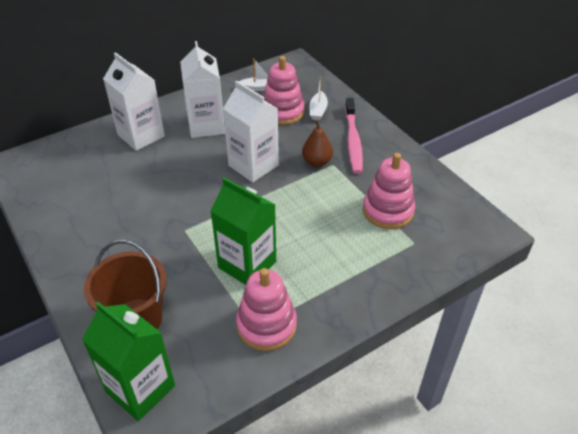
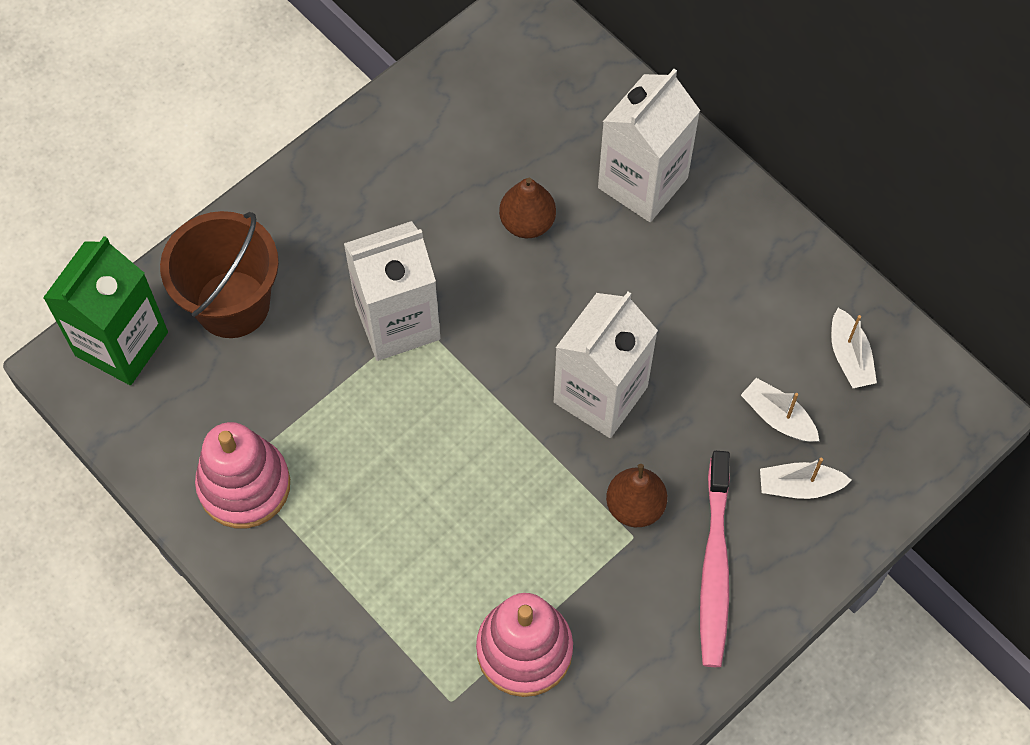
camera: 80 degrees right, 20 degrees up
white carton [180,41,225,138] -> white carton moved to [344,221,440,361]
green carton [210,177,276,285] -> none
pink stacking toy [263,56,305,125] -> white boat [741,378,819,442]
pink toothbrush [345,98,363,174] -> pink toothbrush turned 75 degrees counterclockwise [700,451,730,667]
none -> brown pear [499,177,556,238]

